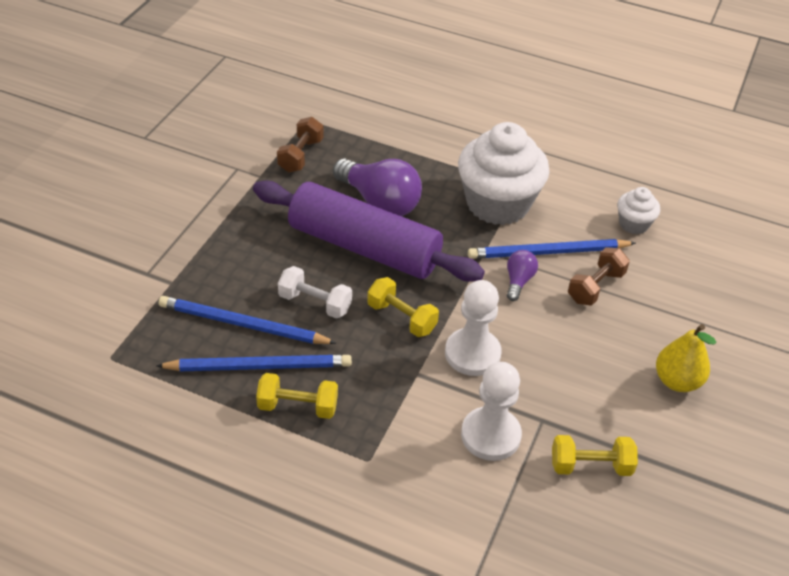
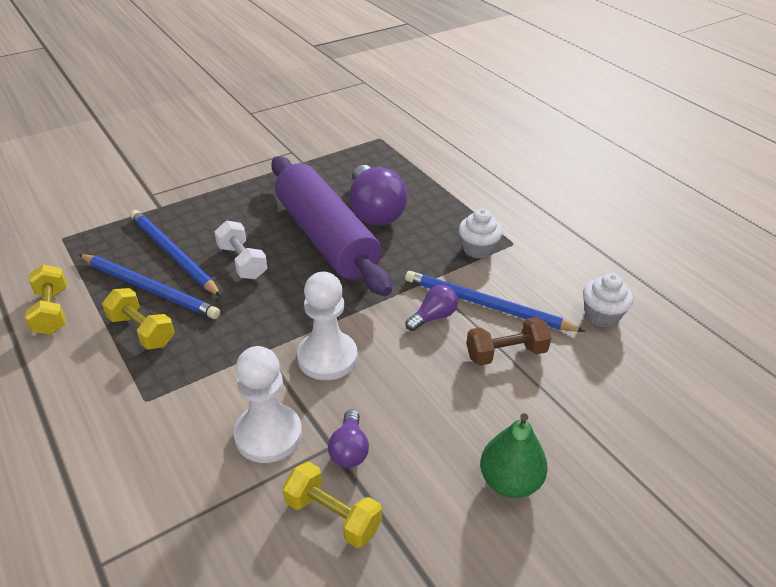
camera: 35 degrees right, 5 degrees down
brown dumbbell [277,117,324,173] -> none
yellow dumbbell [367,277,439,337] -> yellow dumbbell moved to [25,264,67,335]
white cupcake [458,122,550,225] -> white cupcake [459,209,503,259], size x0.47
yellow pear [656,324,716,392] -> green pear [480,413,548,498]
none -> purple light bulb [328,409,369,468]

